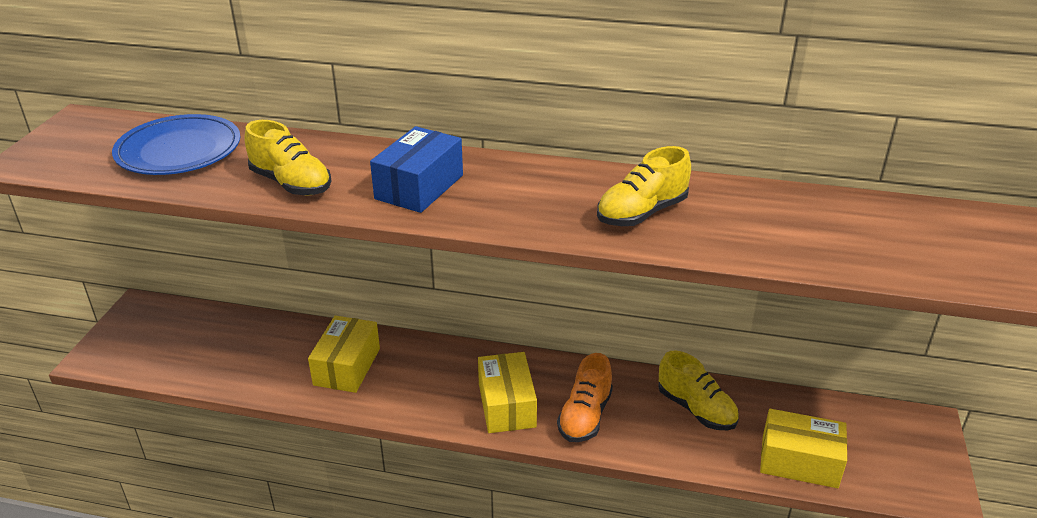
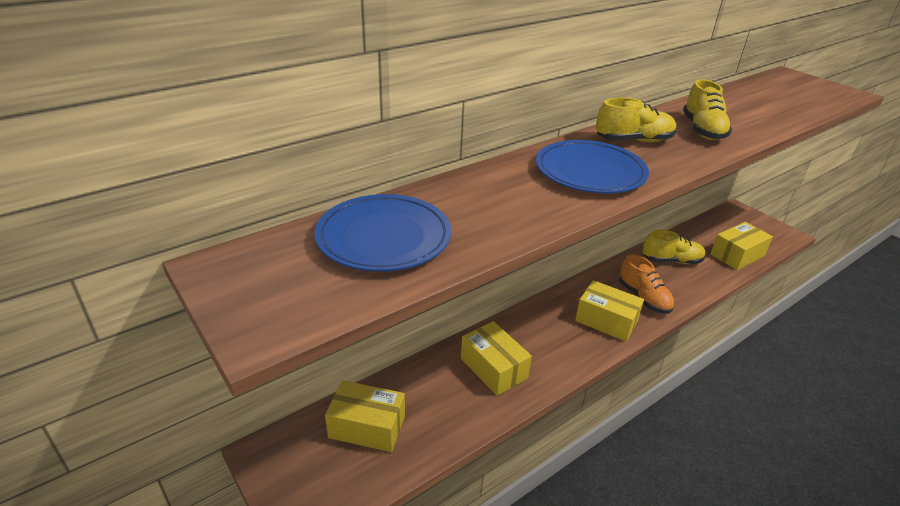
camera: 50 degrees left, 0 degrees up
yellow shoe [244,120,332,196] -> yellow shoe moved to [596,97,676,142]
blue box [370,126,463,213] -> blue plate [536,140,649,194]
none -> yellow box [325,380,405,452]

